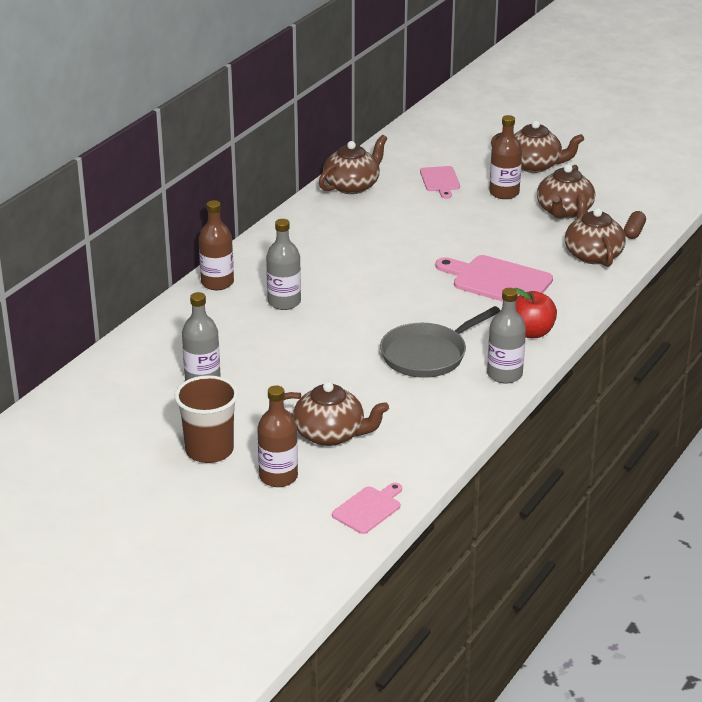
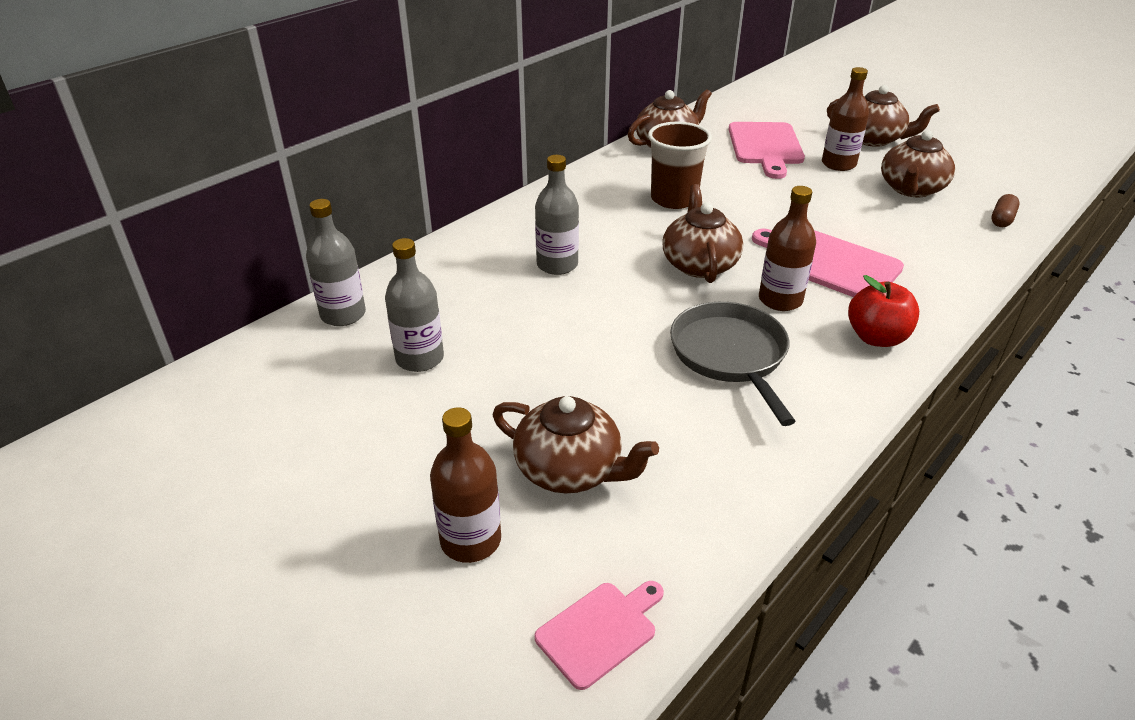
camera: 10 degrees right, 5 degrees up
brown cup [175,375,238,463] -> brown cup moved to [648,122,712,209]
brown bottle [199,200,234,290] -> brown bottle moved to [759,186,816,311]
grey pan [380,306,500,378] -> grey pan turned 105 degrees clockwise [670,302,796,426]
pink cutting board [420,166,460,199] -> pink cutting board [728,122,805,179], size x1.72
grey bottle [487,288,526,383] -> grey bottle moved to [306,199,366,326]
brown teapot [565,194,626,267] -> brown teapot moved to [663,184,743,283]

